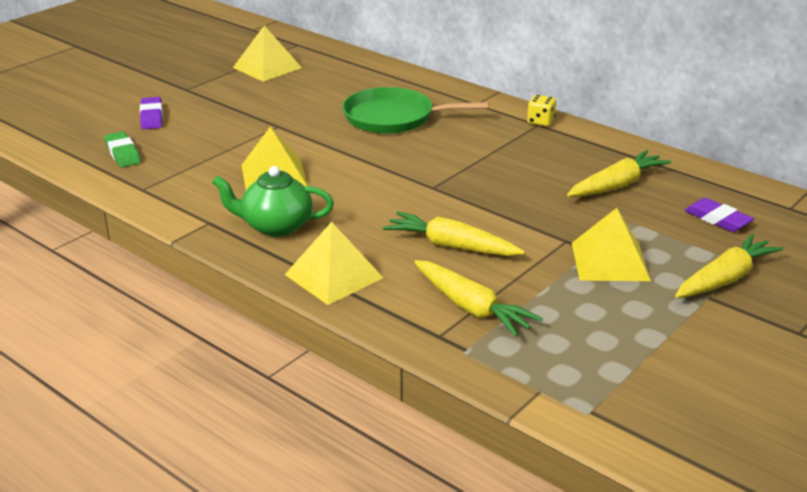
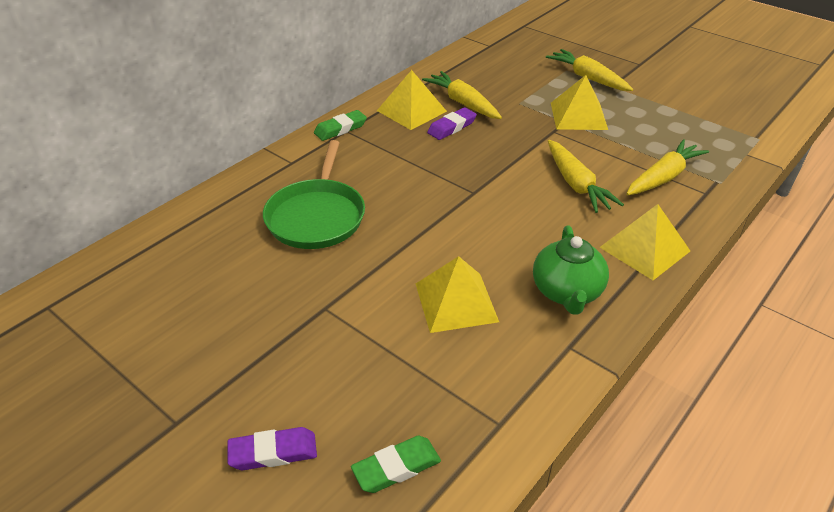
camera: 90 degrees left, 10 degrees up
yellow pyramid [233,25,302,82] -> yellow pyramid moved to [377,70,447,130]
yellow carrot [383,211,525,256] -> yellow carrot turned 45 degrees counterclockwise [548,140,624,213]
yellow dice [527,95,556,126] -> green eraser [314,110,367,141]
purple eraser [684,198,754,232] -> purple eraser moved to [427,107,477,140]

